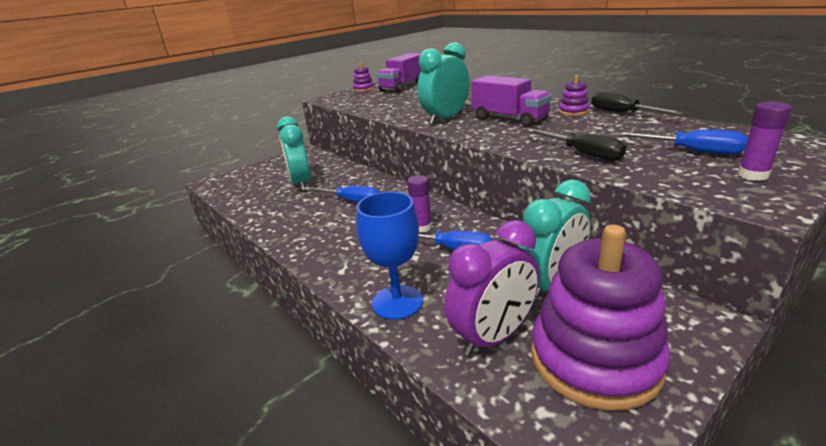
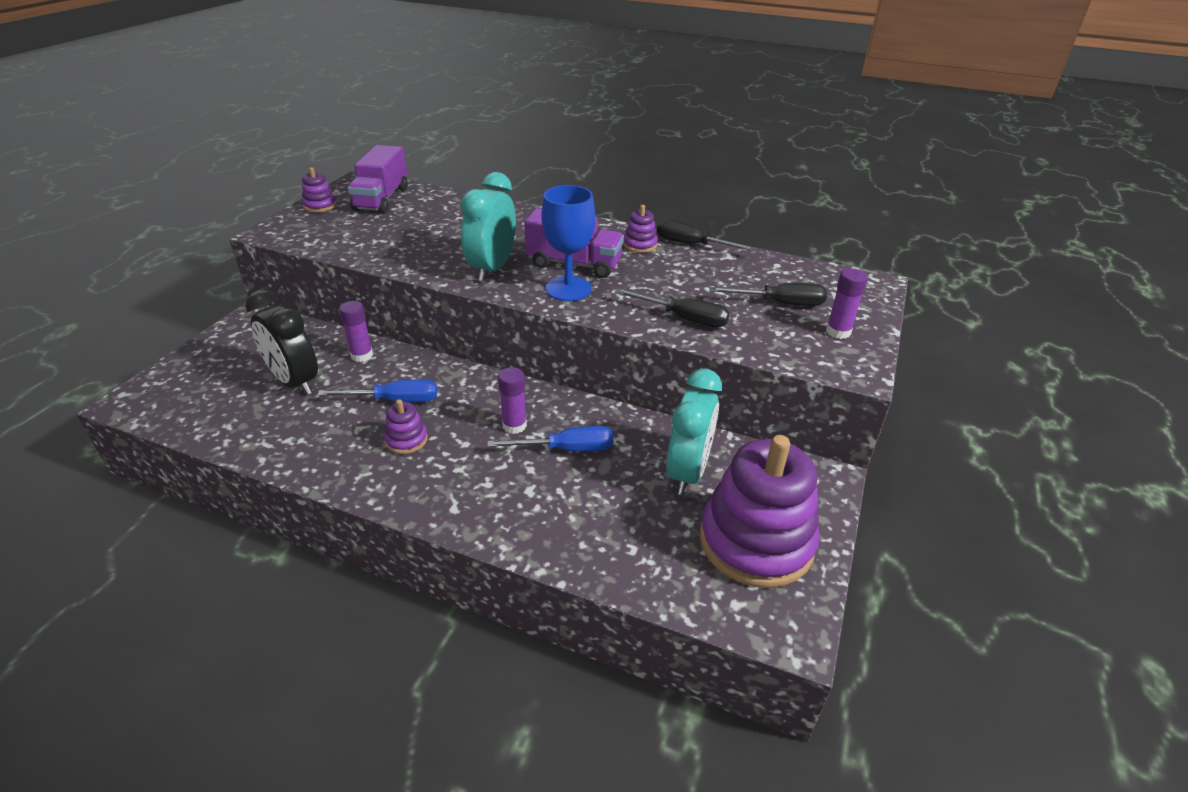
camera: 30 degrees left, 10 degrees up
turquoise clock [277,117,311,191] -> black clock [245,290,318,395]
blue goblet [356,192,423,320] -> blue goblet moved to [542,185,595,301]
purple clock [444,220,540,356] -> none
blue screwdriver [616,130,748,155] -> black screwdriver [709,283,827,306]
none -> purple glue stick [339,301,373,362]
none -> purple stacking toy [384,399,428,454]

